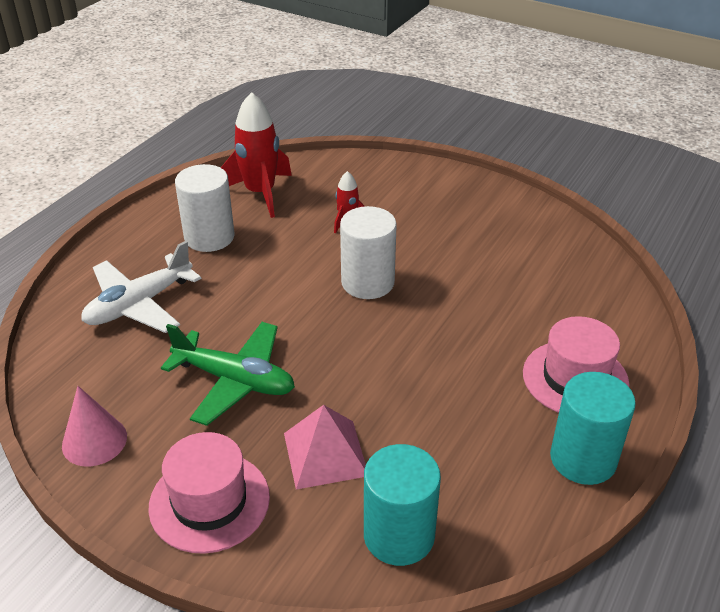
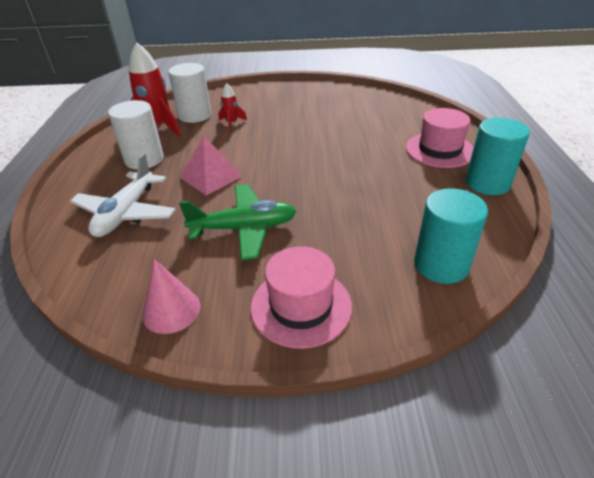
camera: 30 degrees left, 0 degrees up
pink pyramid [284,405,366,490] -> pink pyramid moved to [180,136,243,195]
white cylinder [340,206,397,299] -> white cylinder moved to [168,63,211,123]

